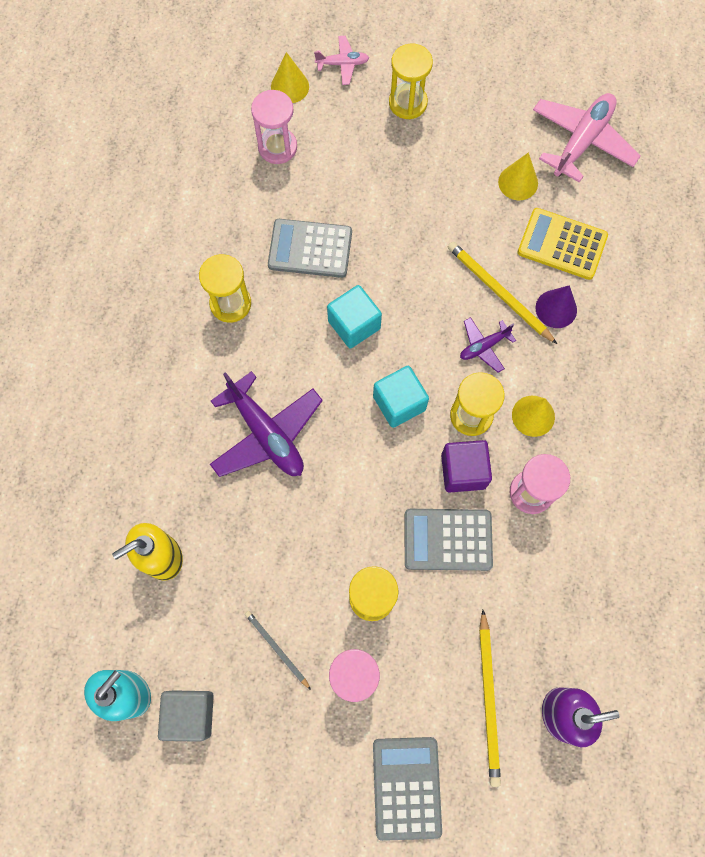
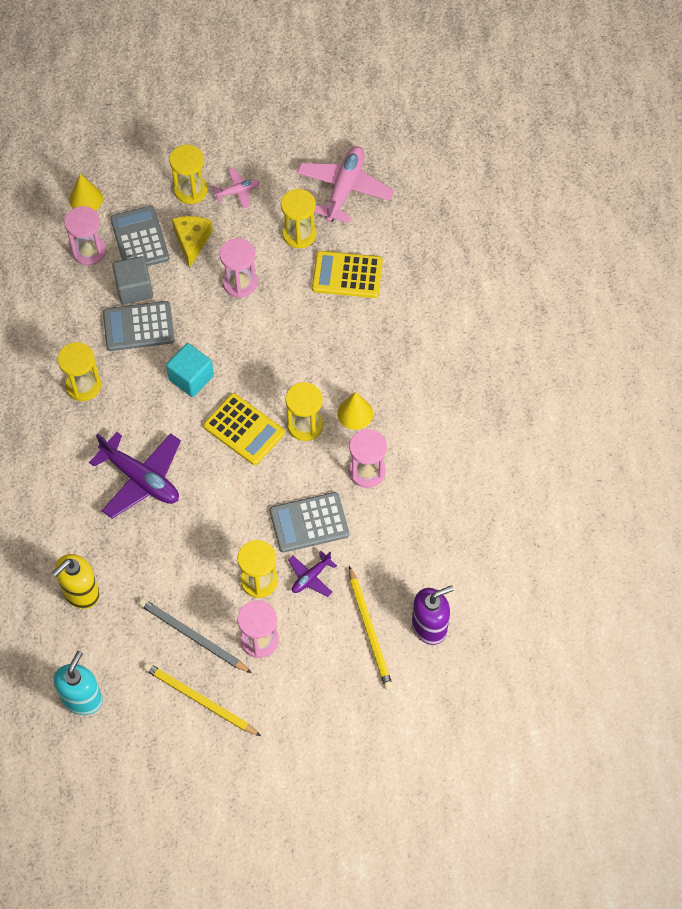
camera: 15 degrees left, 10 degrees down
grey cube [158,690,214,742] -> grey cube moved to [112,256,153,305]
grey pencil [245,611,311,690] -> grey pencil [139,598,252,673], size x1.67
pink plane [314,36,369,85] -> pink plane moved to [213,168,260,210]
turquoise cube [373,366,429,428] -> yellow calculator [203,393,285,465]
grey calculator [373,737,442,841] -> grey calculator moved to [110,206,169,266]
purple cube [441,440,492,493] -> none
yellow pencil [448,242,557,344] -> yellow pencil moved to [144,663,261,736]
purple plane [460,317,516,373] -> purple plane moved to [288,551,337,597]
yellow cone [498,152,538,200] -> yellow hourglass [281,189,316,249]
purple cone [535,285,577,328] -> none
none -> yellow cheese [172,216,213,268]
none -> pink hourglass [220,238,257,298]

